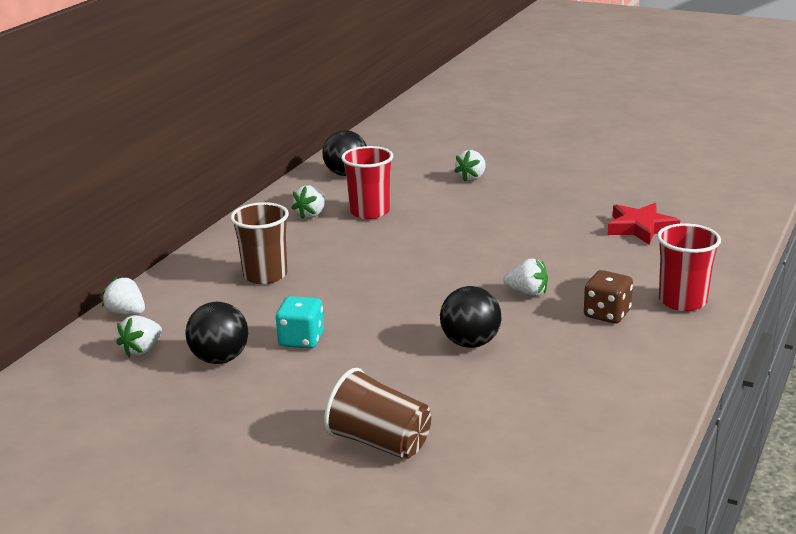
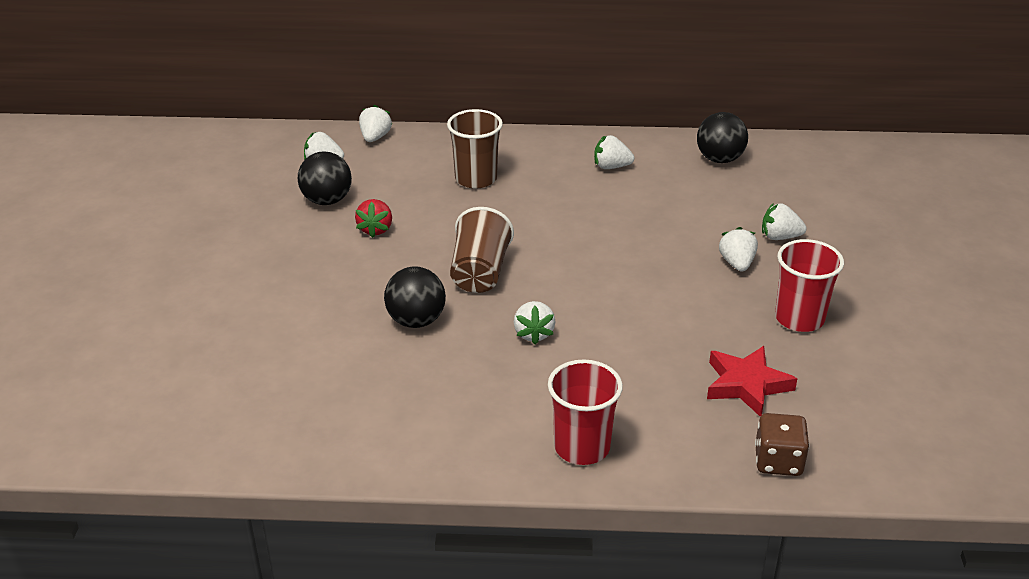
camera: 65 degrees right, 10 degrees up
turquoise dice [276,296,324,349] -> red strawberry [355,199,392,238]
brown cup [324,368,431,459] -> brown cup moved to [450,207,514,293]
red cup [341,146,393,219] -> red cup moved to [775,239,844,332]
brown dice [584,270,633,324] -> brown dice moved to [755,413,809,476]
none -> white strawberry [719,227,758,271]

